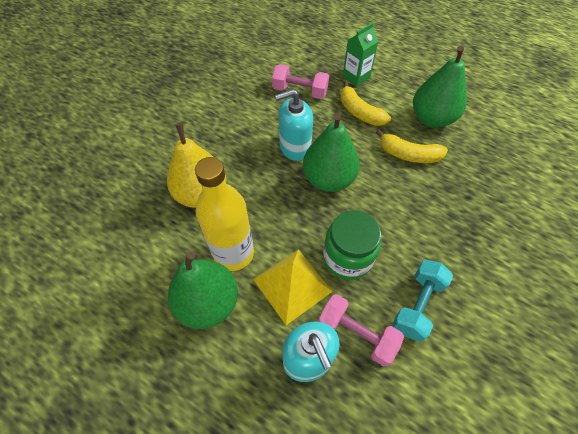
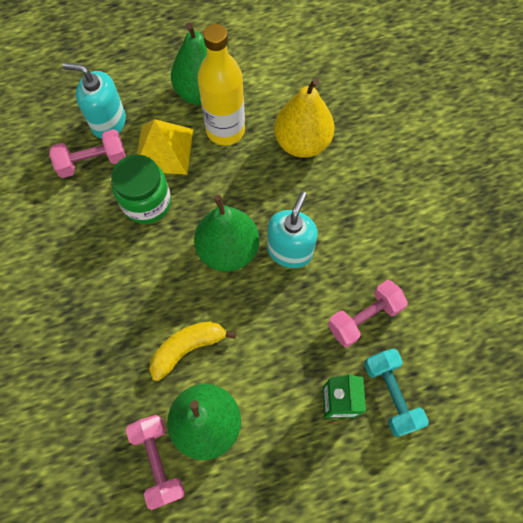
camera: 130 degrees right, 10 degrees up
yellow banana [340,81,391,126] -> none
turquoise dumbbell [393,260,453,342] -> turquoise dumbbell moved to [364,349,429,437]
none -> pink dumbbell [126,415,185,510]

